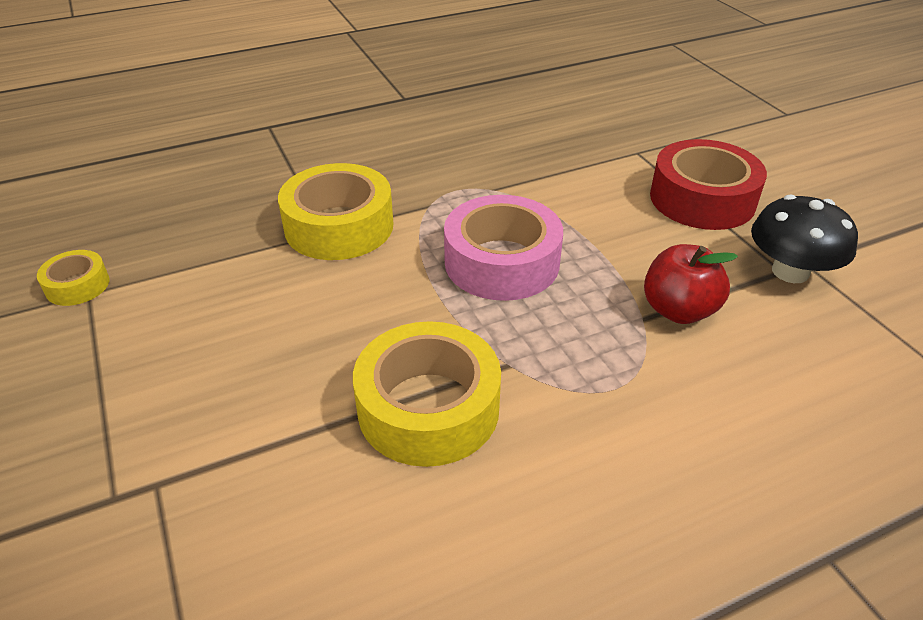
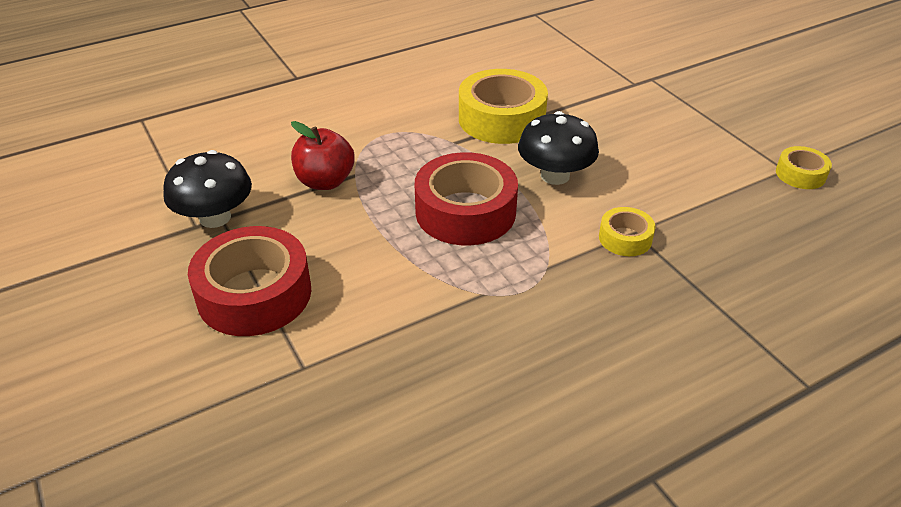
camera: 175 degrees right, 0 degrees up
yellow tape [278,163,393,260] -> yellow tape [599,207,655,256], size x0.50
pink tape [444,195,563,301] -> red tape [414,152,518,245]
none -> black mushroom [518,111,599,185]

